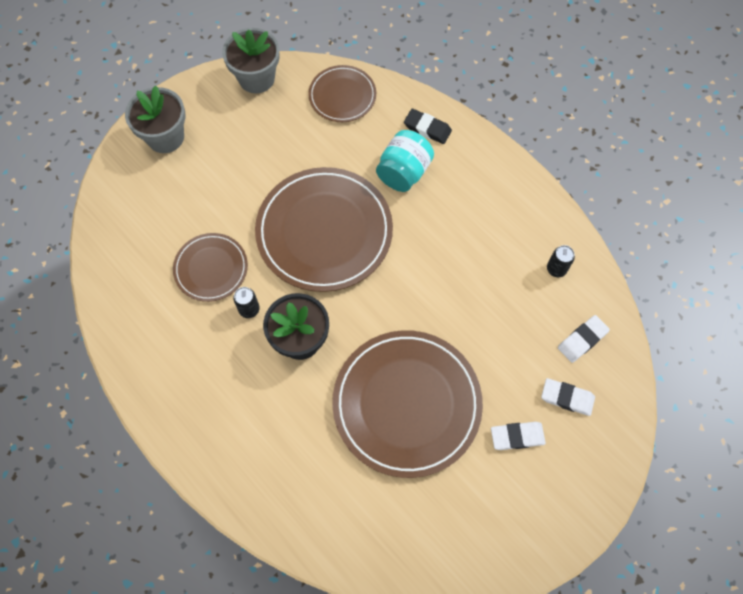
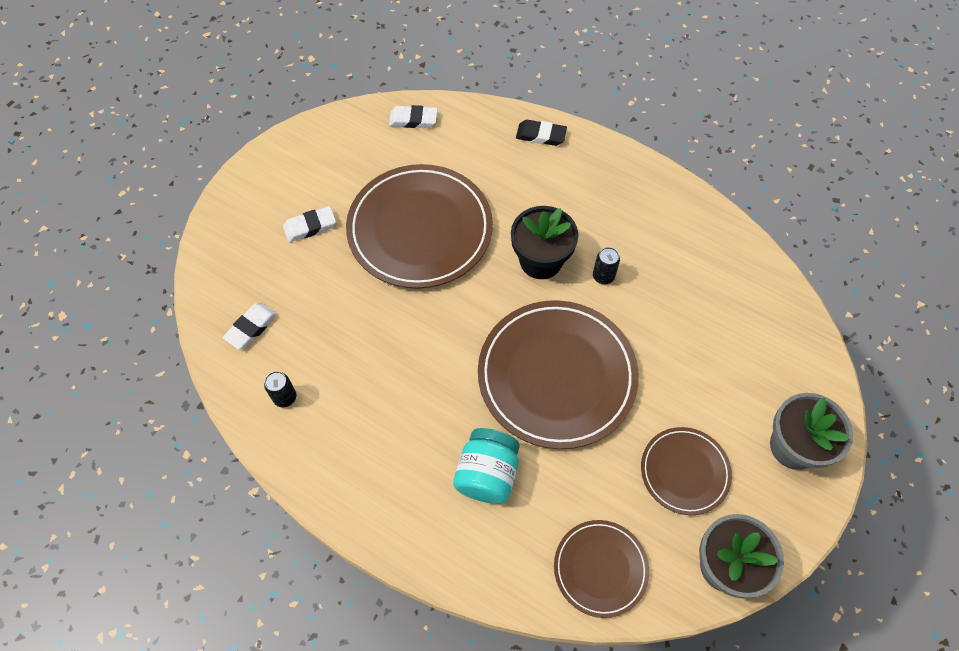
camera: 165 degrees right, 5 degrees down
brown plate [173,233,248,302] -> brown plate moved to [641,427,732,515]
black eraser [404,109,452,144] -> black eraser moved to [516,120,567,146]
white eraser [541,378,595,416] -> white eraser moved to [389,105,438,128]

